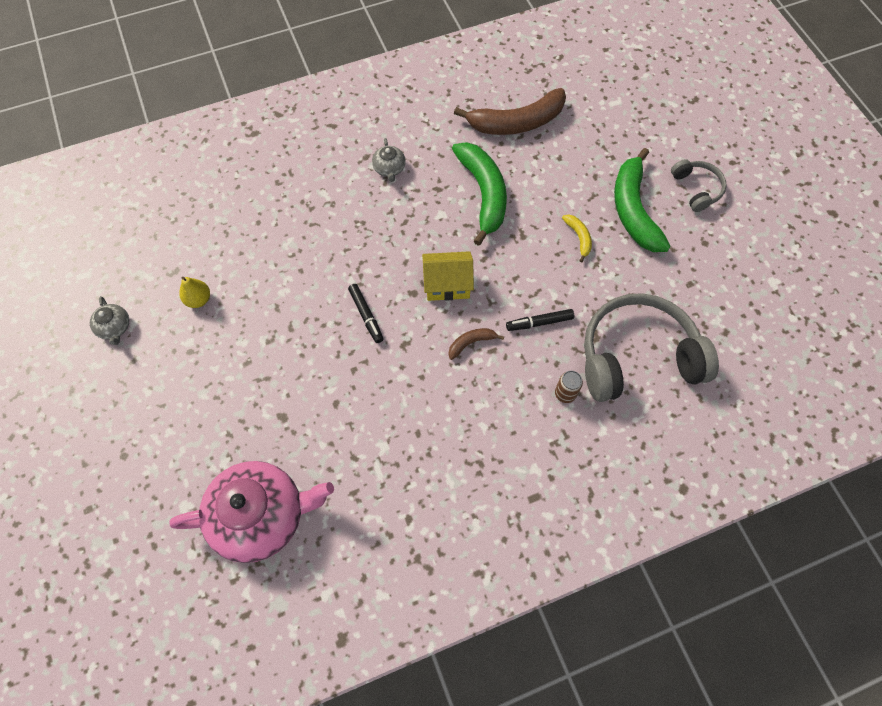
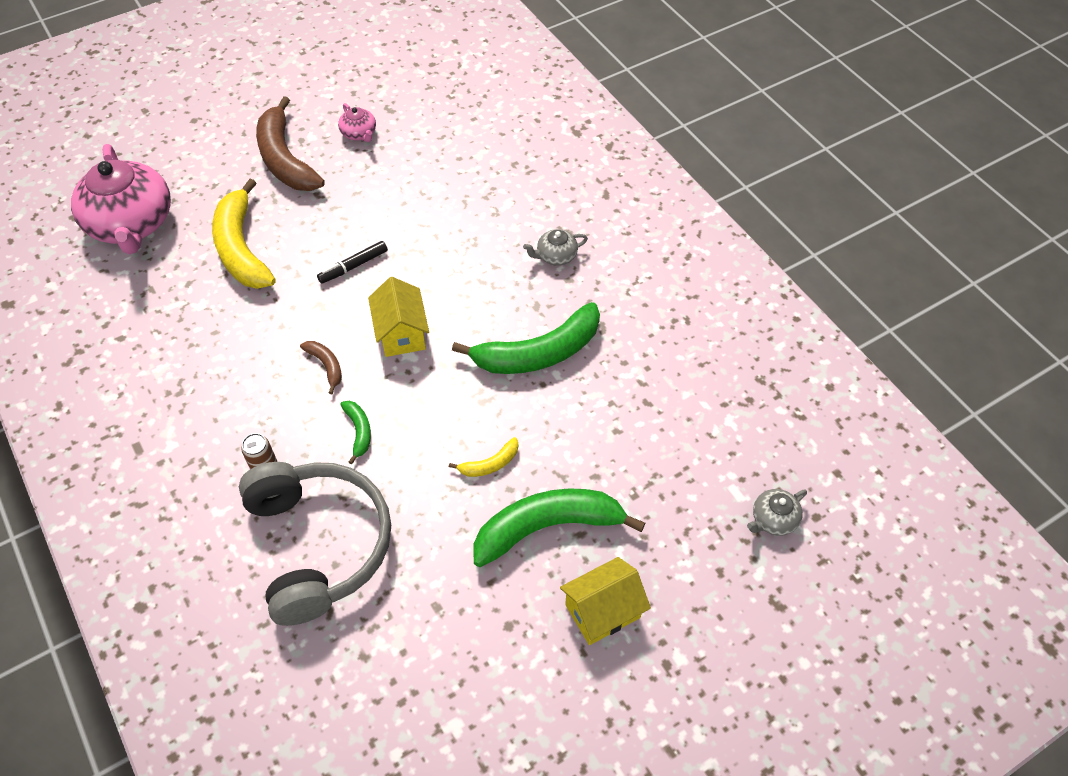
camera: 80 degrees right, 10 degrees down
grey teapot [90,296,129,345] -> grey teapot moved to [747,489,807,536]
yellow pear [179,277,210,308] -> pink teapot [338,103,376,142]
brown banana [454,88,566,135] -> brown banana moved to [256,96,325,191]
black marker [506,309,574,331] -> green banana [340,401,371,464]
grey headphones [671,159,727,212] -> yellow house [560,557,651,645]
none -> yellow banana [212,179,276,289]

